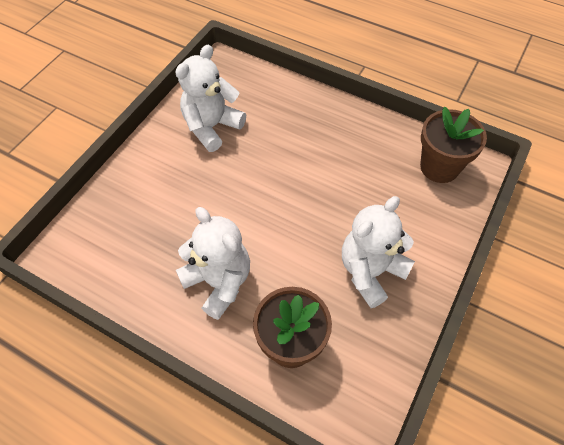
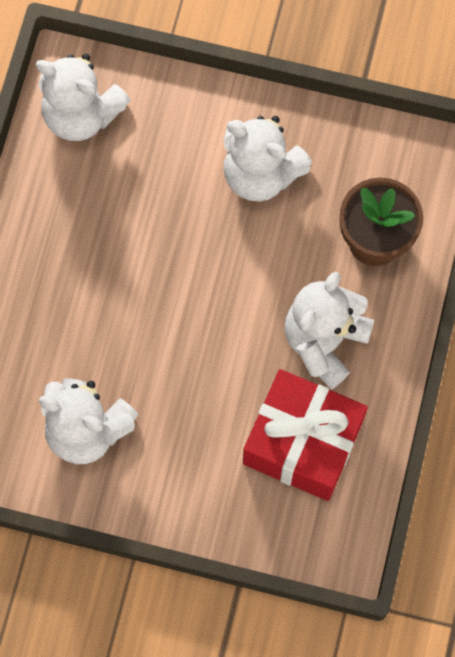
camera: 105 degrees left, 15 degrees up
brown flower pot [420,107,487,183] -> white teddy bear [36,54,131,141]
none -> red gift [243,369,368,501]

